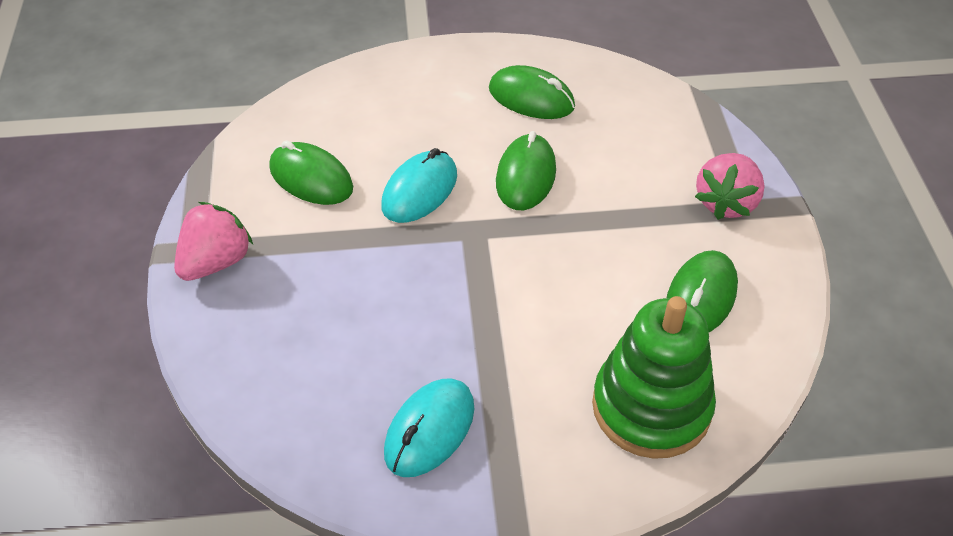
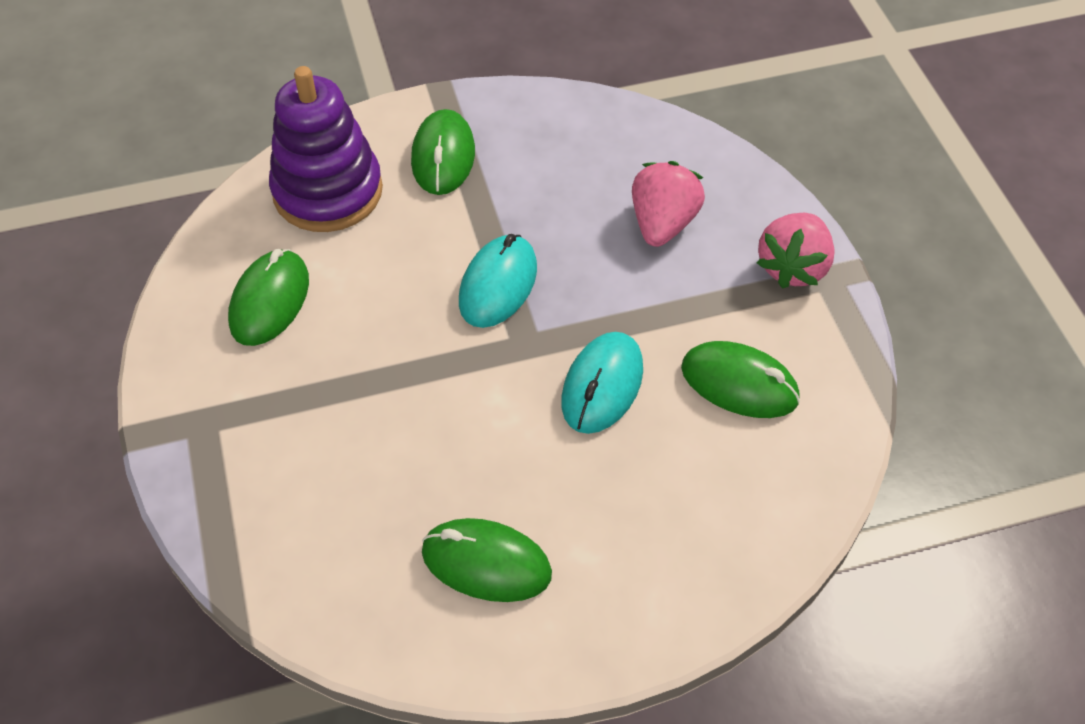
camera: 170 degrees right, 5 degrees up
turquoise mouse [384,379,474,477] -> turquoise mouse moved to [459,234,537,328]
green mouse [496,131,556,210] -> green mouse moved to [411,109,475,195]
green stacking toy [592,296,716,459] -> purple stacking toy [269,66,383,232]
pink strawberry [695,153,765,220] -> pink strawberry moved to [632,161,705,247]

